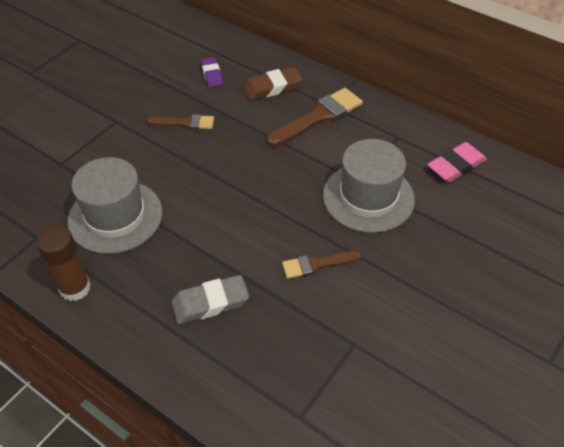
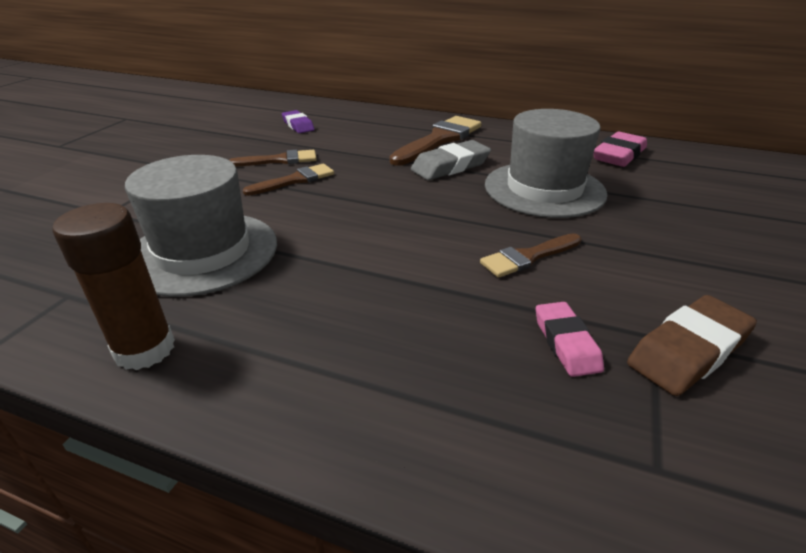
camera: 15 degrees left, 15 degrees down
grey eraser [171,275,249,324] -> grey eraser moved to [411,140,491,180]
brown eraser [243,67,303,100] -> brown eraser moved to [627,295,757,396]
none -> brown brush [243,164,334,196]
none -> pink eraser [536,302,604,377]

